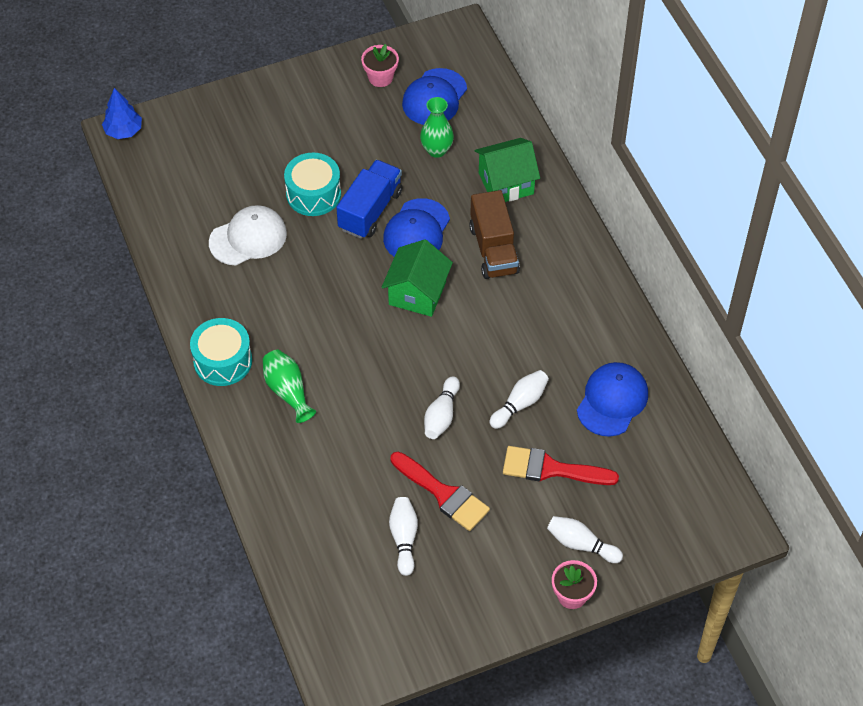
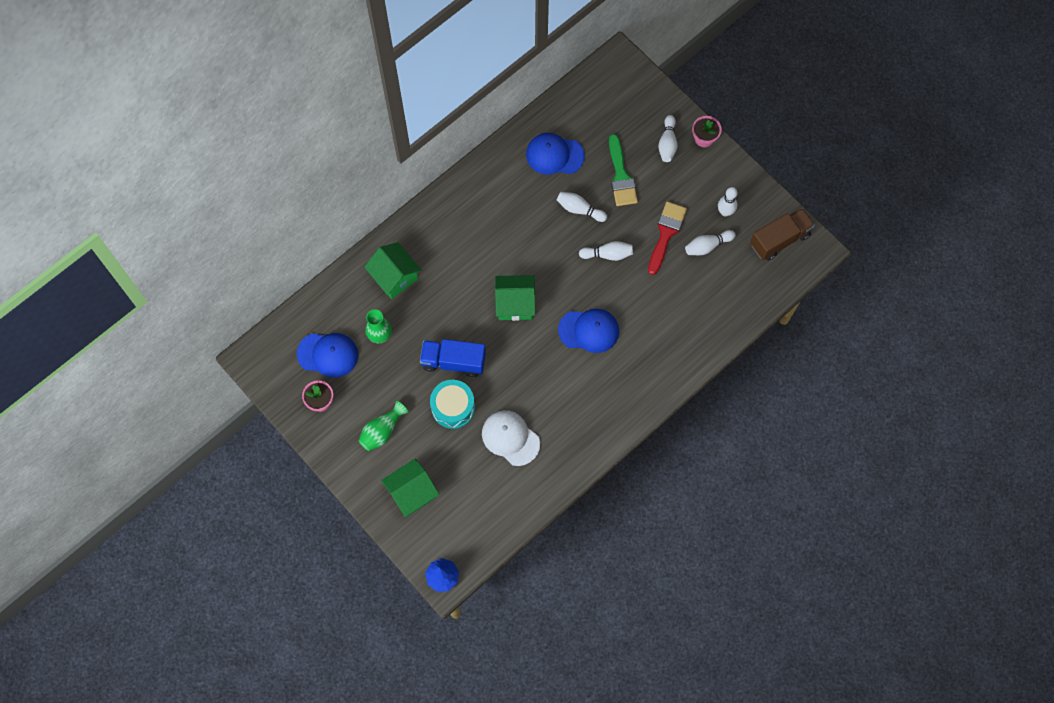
camera: 110 degrees left, 15 degrees up
turquoise drum [190,318,252,386] -> none
green vase [263,350,316,423] -> green vase moved to [359,401,408,451]
blue cap [383,198,450,257] -> blue cap moved to [558,309,619,353]
brown truck [469,190,520,279] -> brown truck moved to [750,208,815,261]
red brush [503,446,619,485] -> green brush [609,134,638,206]
none -> green house [381,459,439,517]
none -> white bowling pin [718,187,738,217]

